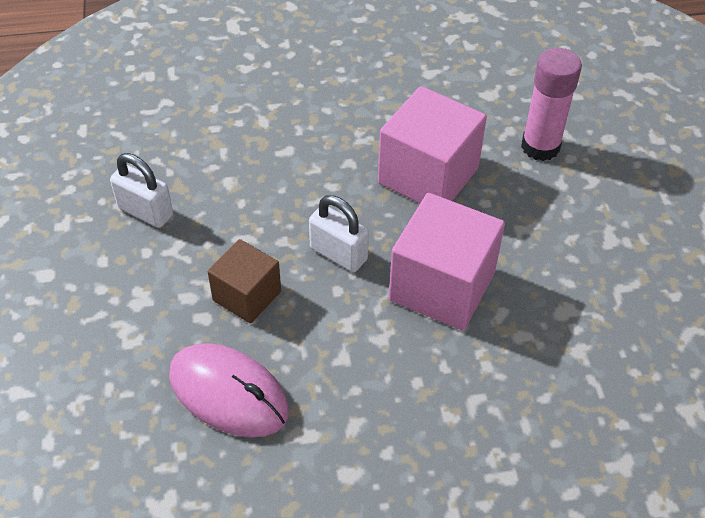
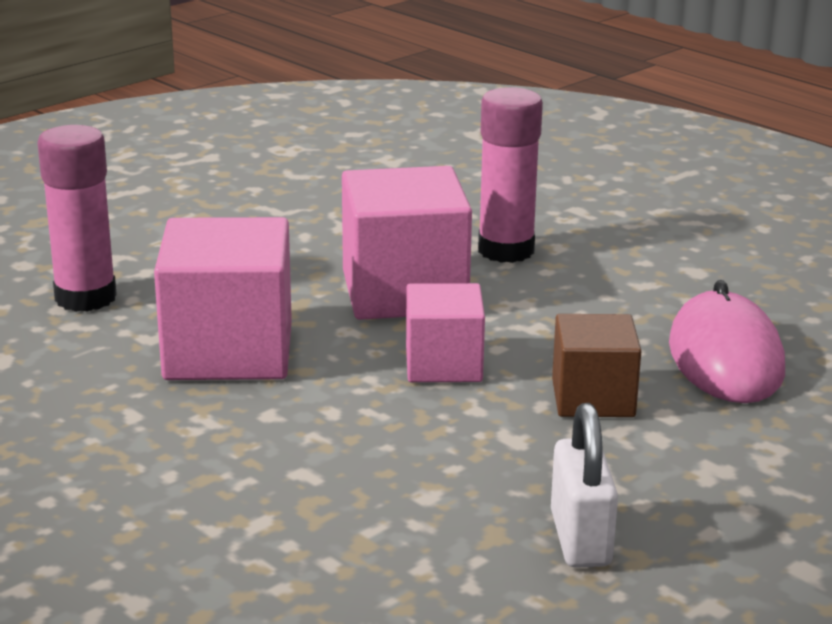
camera: 125 degrees left, 25 degrees down
white padlock [309,195,369,272] -> pink cube [406,283,485,382]
none -> pink glue stick [478,87,543,263]

